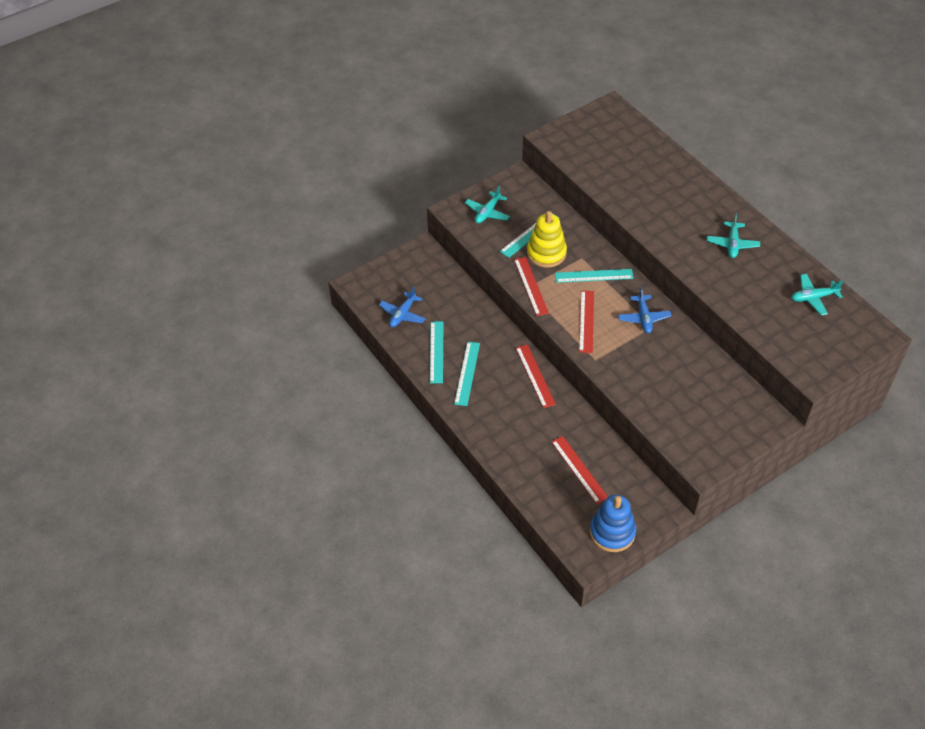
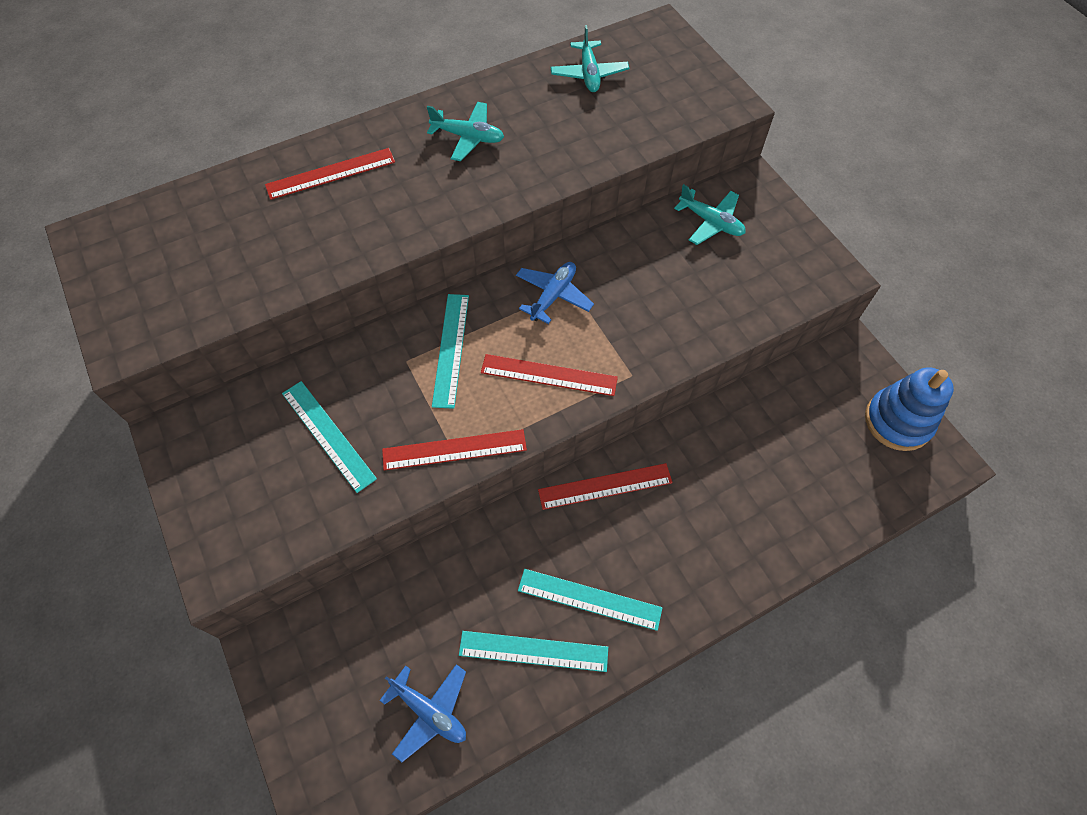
camera: 85 degrees left, 10 degrees up
turquoise plane [465,186,510,223] -> turquoise plane moved to [674,184,746,245]
yellow stacking toy [527,211,567,267] -> none
red ruler [551,436,608,504] -> red ruler moved to [265,148,395,200]
blue plane [618,287,671,333] -> blue plane turned 60 degrees counterclockwise [516,262,594,324]

